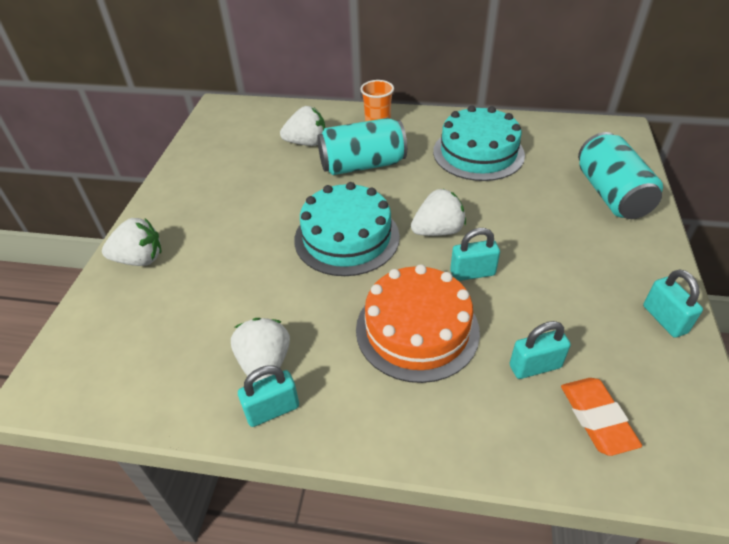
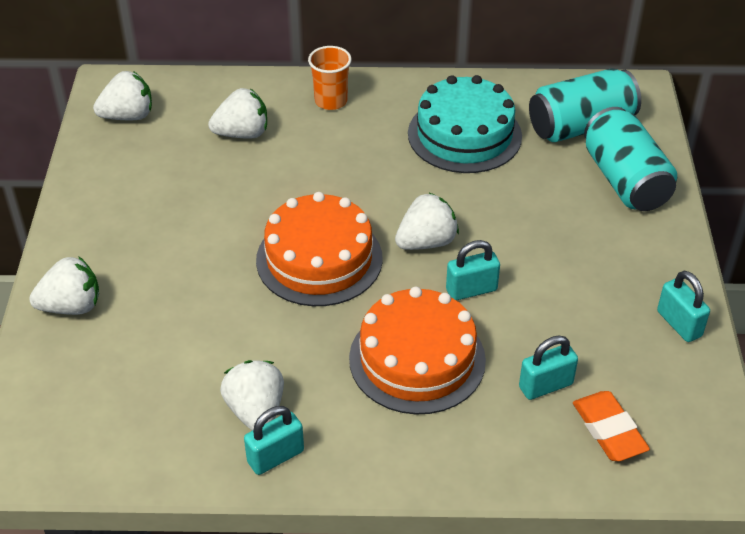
camera: 10 degrees left, 0 degrees up
turquoise cake [294,182,400,276] -> orange cake [256,192,383,306]
turquoise can [317,118,407,175] -> turquoise can moved to [529,68,641,142]
none -> white strawberry [93,71,152,120]

